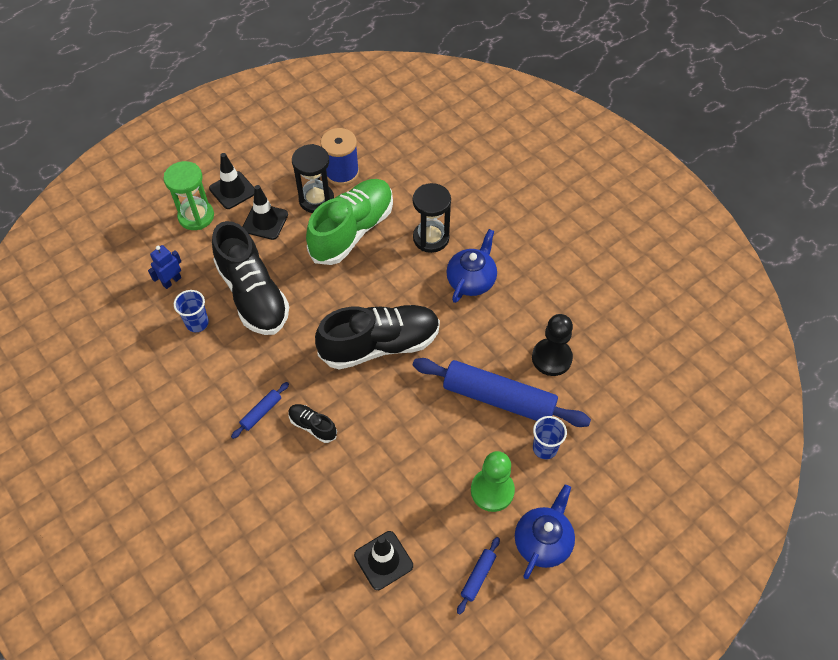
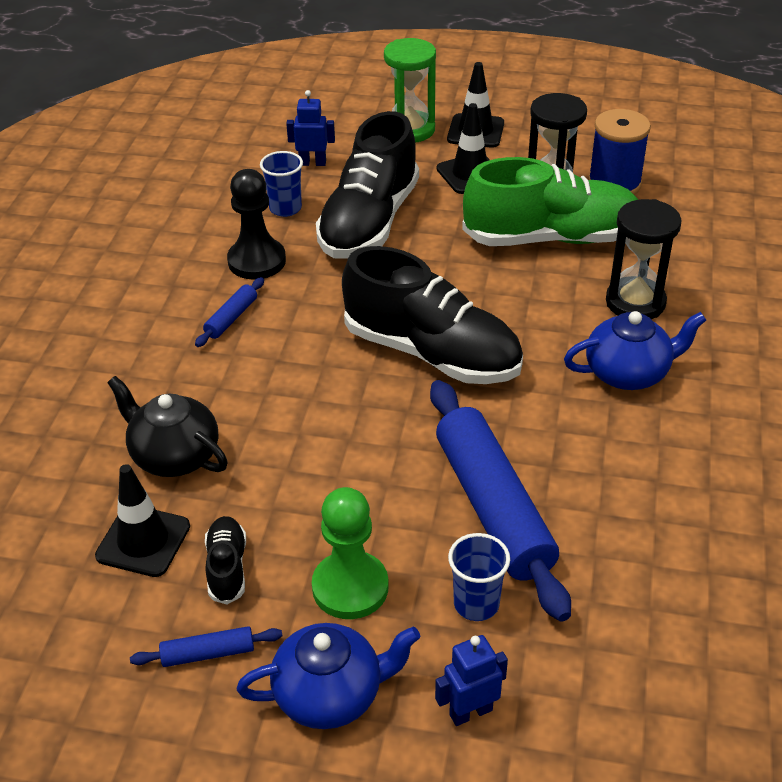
camera: 50 degrees right, 15 degrees down
blue rolling pin [231,382,289,439] -> blue rolling pin turned 60 degrees counterclockwise [195,277,264,347]
black shoe [289,404,337,443] -> black shoe moved to [205,516,246,605]
black pawn [532,314,573,376] -> black pawn moved to [227,169,286,280]
none -> black teapot [107,376,228,477]
none -> blue robot [435,635,508,726]

